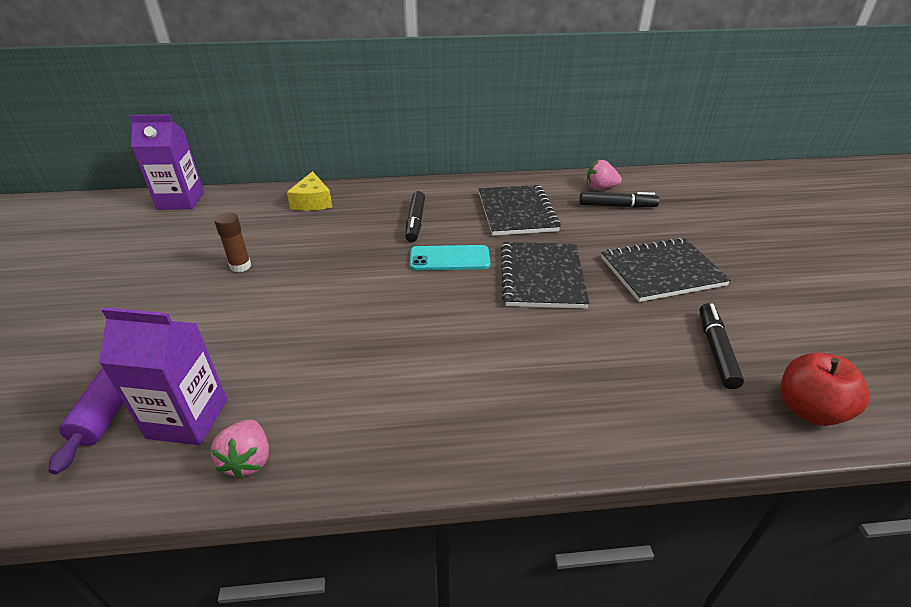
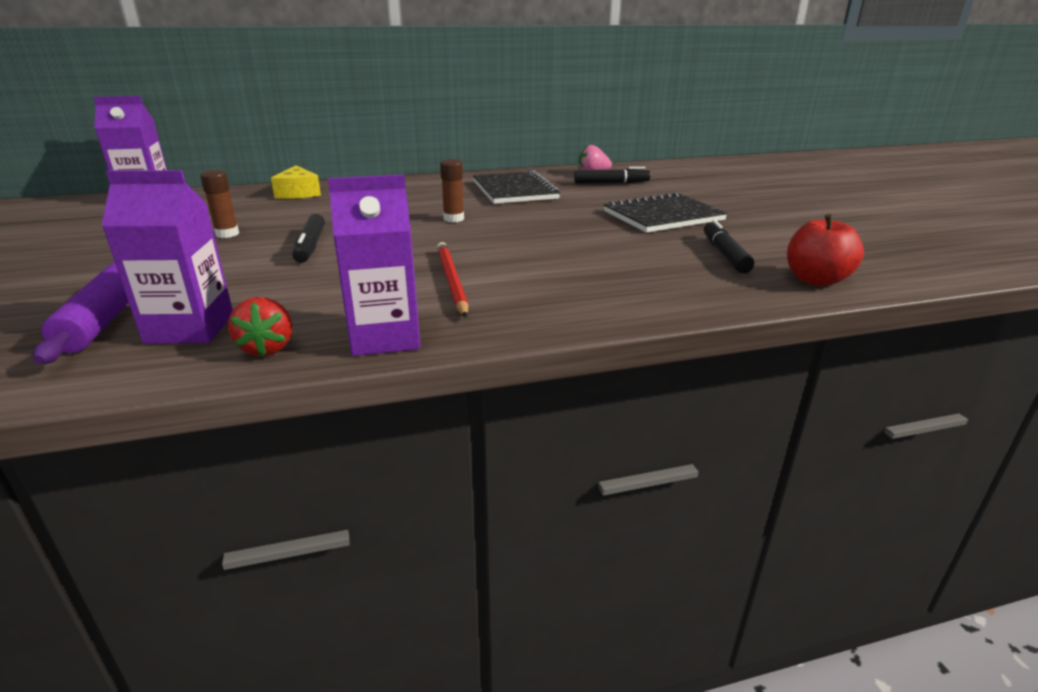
camera: 10 degrees left, 10 degrees down
pink strawberry [211,420,269,479] -> red strawberry [228,297,292,356]
black marker [405,191,425,242] -> black marker moved to [292,214,325,263]
turquoise phone [410,245,490,270] -> brown glue stick [440,159,464,222]
black notebook [501,242,589,309] -> none
none -> purple carton [328,174,421,356]
none -> red pencil [437,242,468,317]

